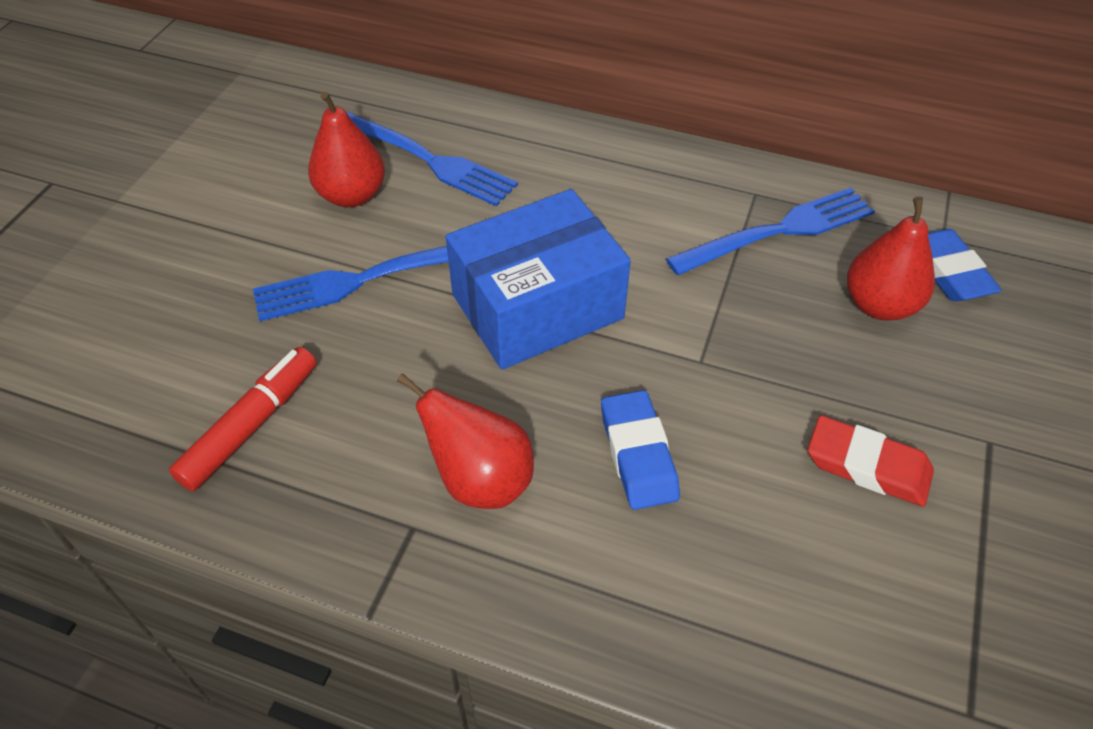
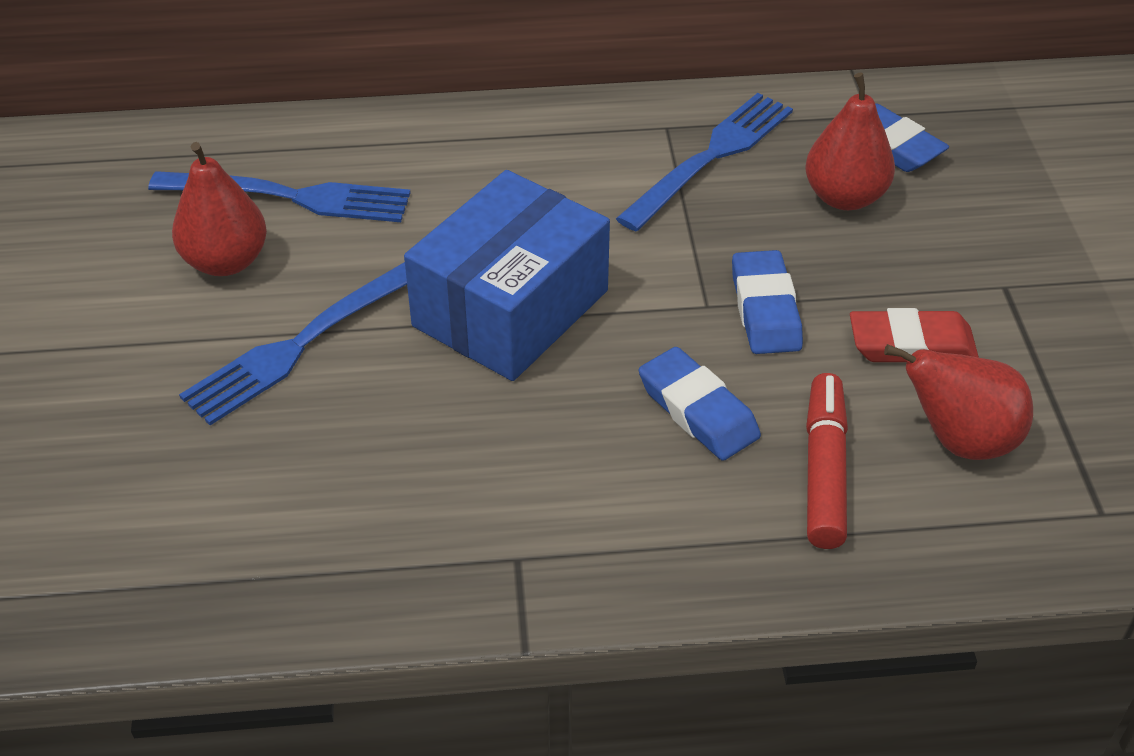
camera: 25 degrees left, 5 degrees down
red marker [169,347,316,491] -> red marker moved to [806,373,848,549]
red pear [397,373,534,509] -> red pear moved to [884,344,1033,460]
none -> blue eraser [732,250,803,354]

